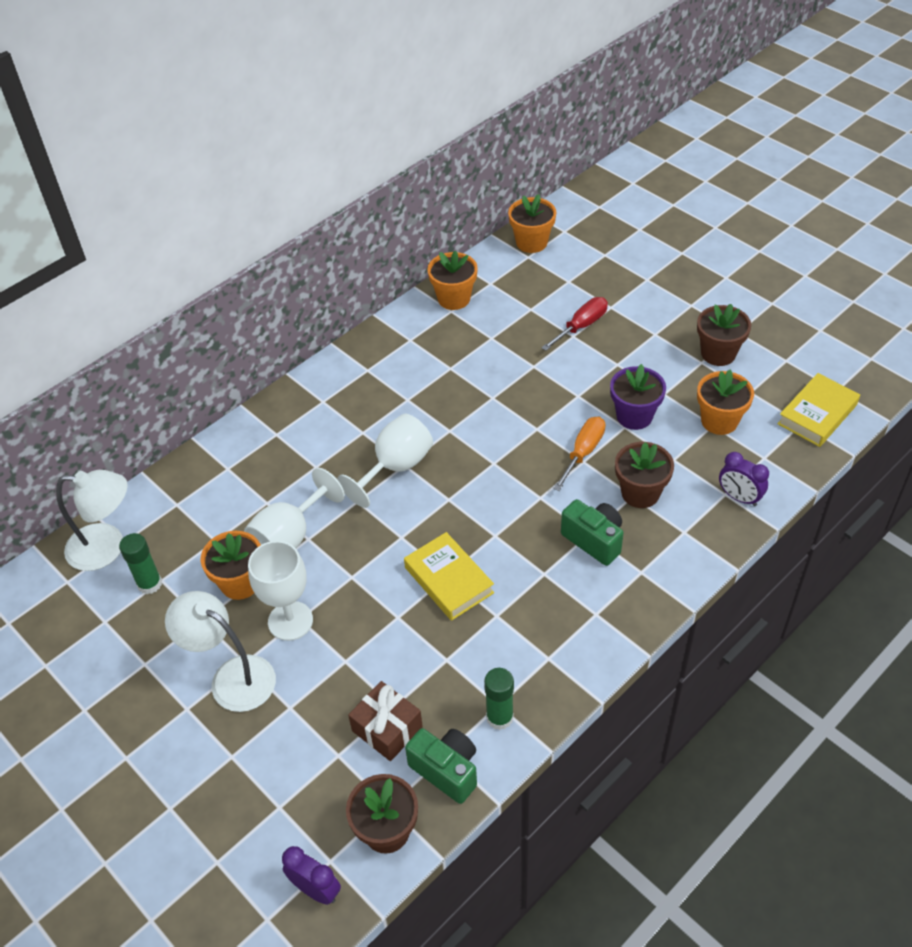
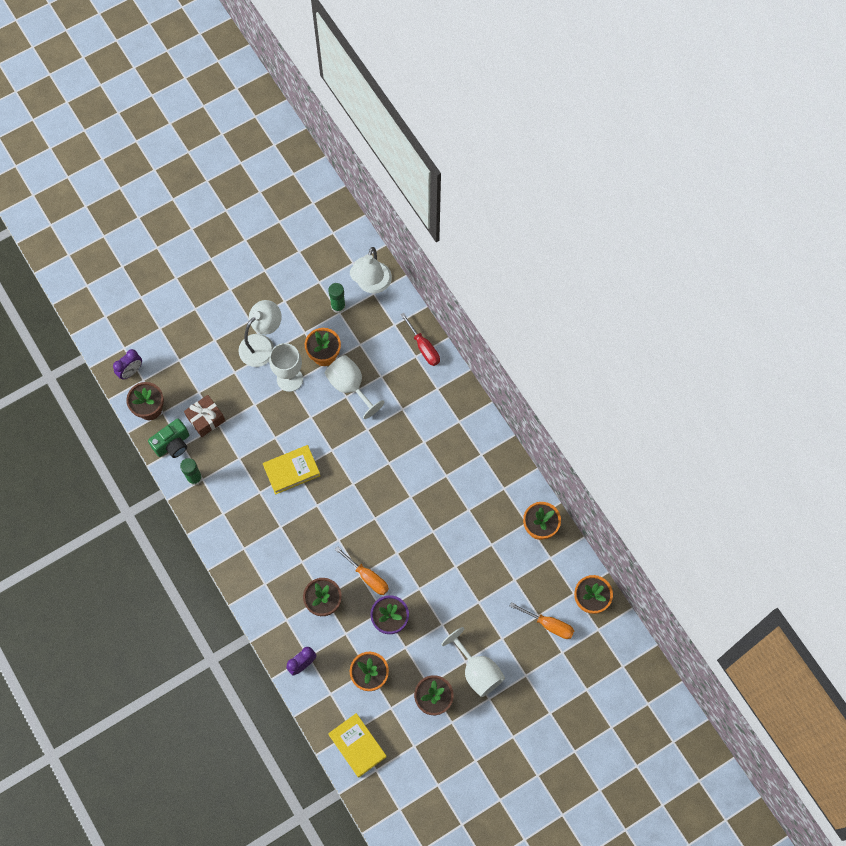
camera: 100 degrees right, 20 degrees up
white goblet [337,414,433,508] -> white goblet moved to [441,627,505,697]
red screwdriver [541,297,608,351] -> red screwdriver moved to [400,312,440,366]
green camera [561,499,624,566] -> none
none -> orange screwdriver [510,602,574,639]

